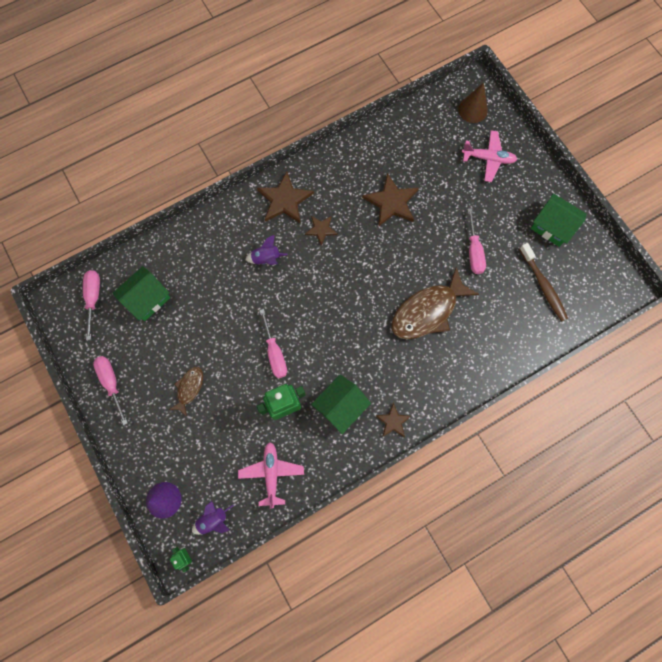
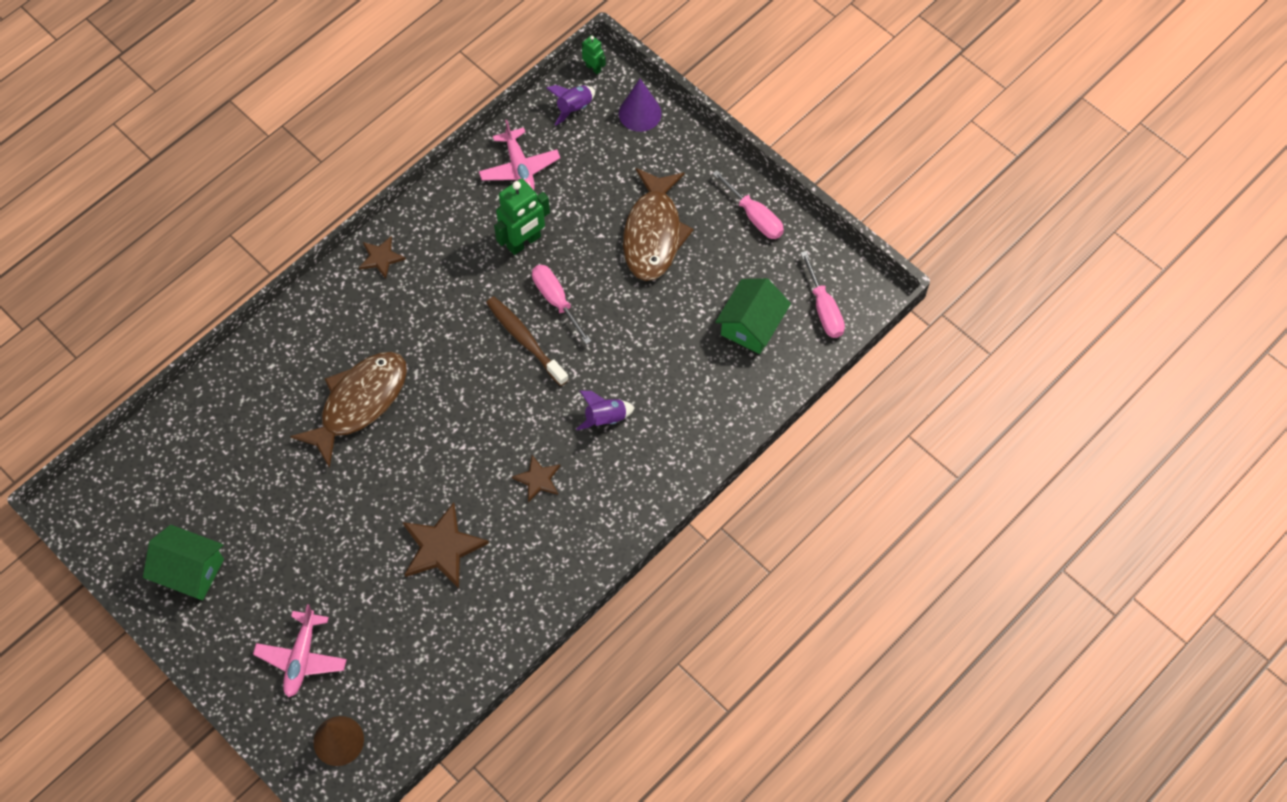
camera: 165 degrees right, 10 degrees down
brown fish [169,367,203,417] -> brown fish [623,168,694,281], size x1.96
brown star [257,171,314,224] -> none
green house [311,374,371,434] -> none
pink plane [462,130,517,182] -> pink plane turned 75 degrees counterclockwise [253,604,347,697]
pink screwdriver [468,208,486,274] -> none
brown toothbrush [519,243,568,322] -> brown toothbrush moved to [486,296,569,386]

